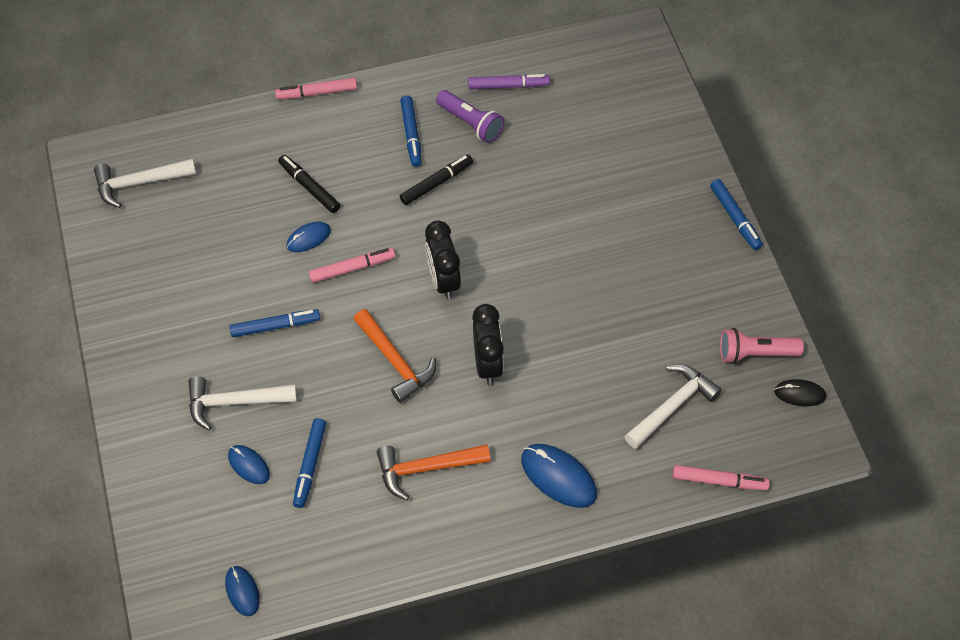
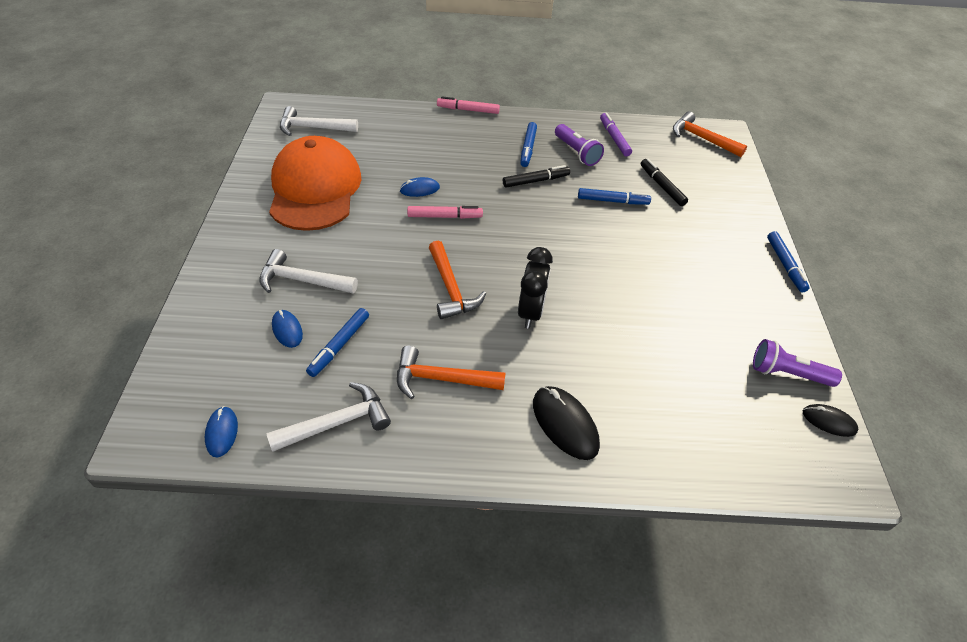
camera: 15 degrees right, 10 degrees down
blue marker [229,309,320,337] -> blue marker moved to [578,188,651,205]
black marker [278,155,340,213] -> black marker moved to [641,159,688,206]
black clock [425,220,461,300] -> none
purple marker [468,74,550,89] -> purple marker turned 120 degrees counterclockwise [600,113,632,156]
blue mouse [521,444,597,508] -> black mouse [533,386,600,460]
white hammer [625,364,722,449] -> white hammer moved to [266,382,391,452]
pink marker [673,465,770,490] -> none
pink flashlight [720,328,804,364] -> purple flashlight [753,339,842,387]
none -> orange cap [269,136,361,231]
none -> orange hammer [673,112,747,157]

